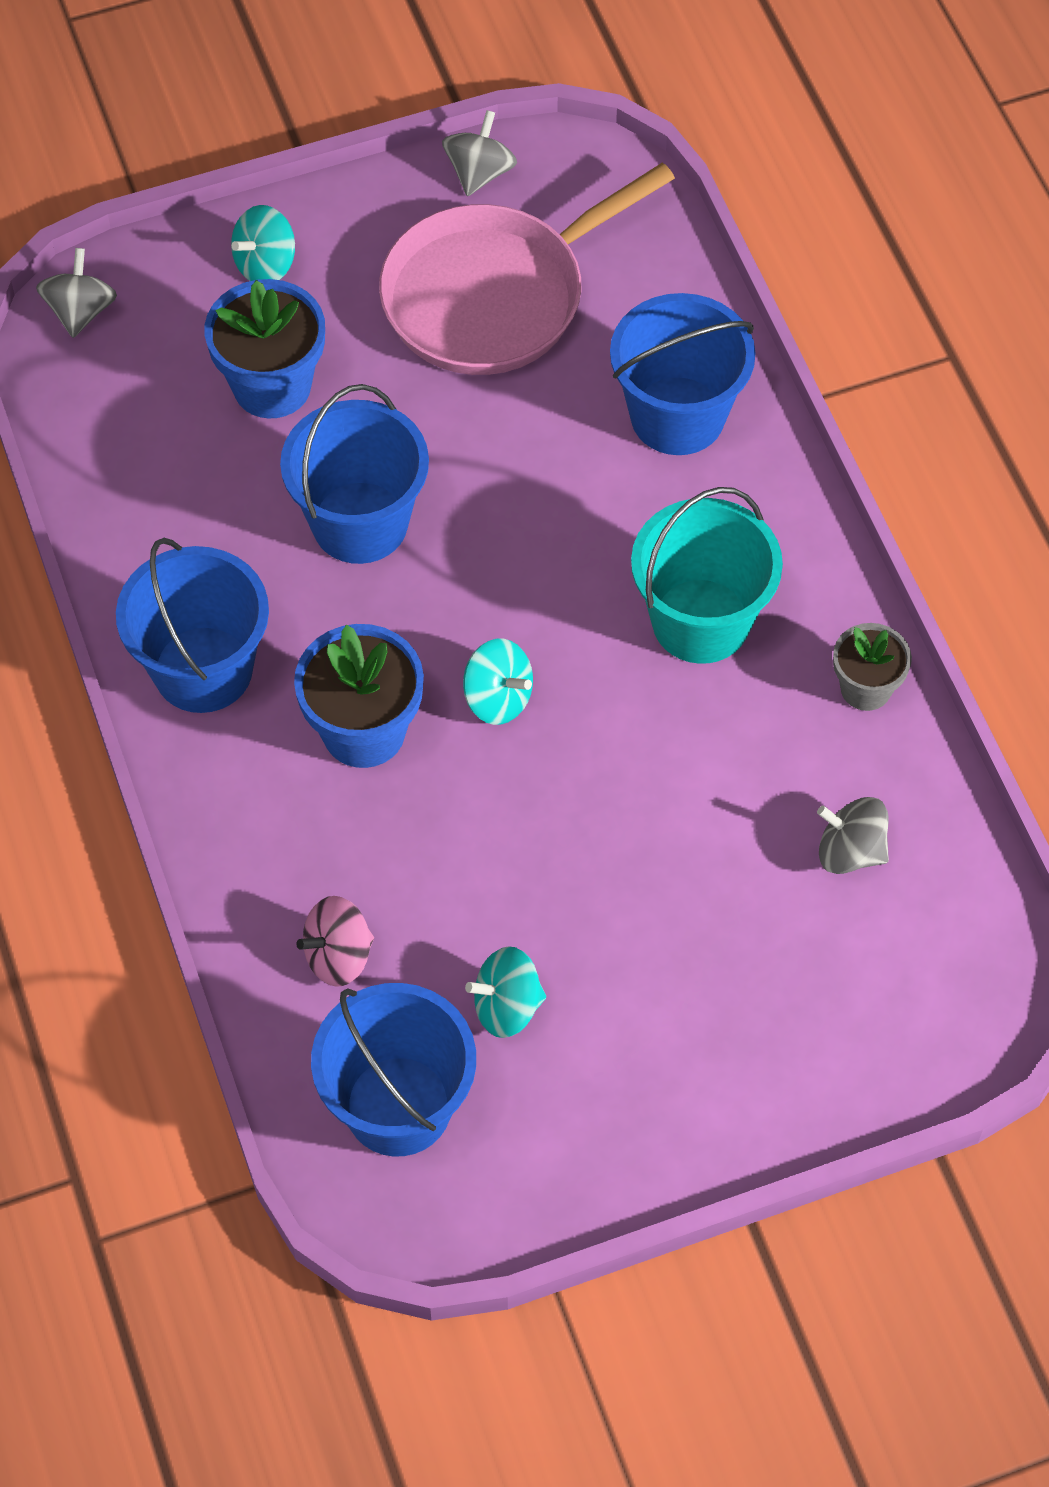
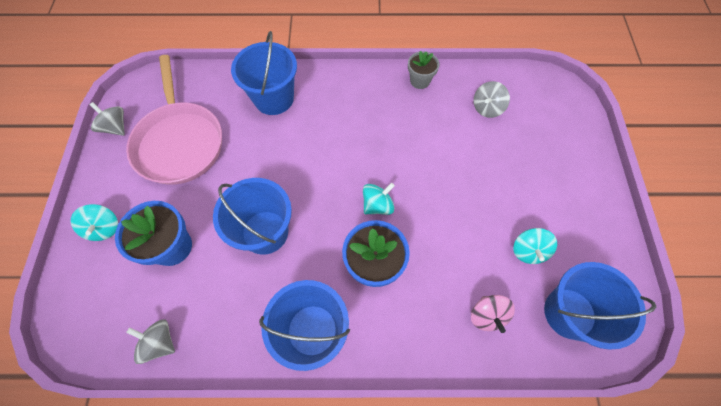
camera: 70 degrees left, 5 degrees up
grey spinning top [36,248,117,338] -> grey spinning top moved to [126,319,175,364]
turquoise bucket [631,487,783,664] -> none

